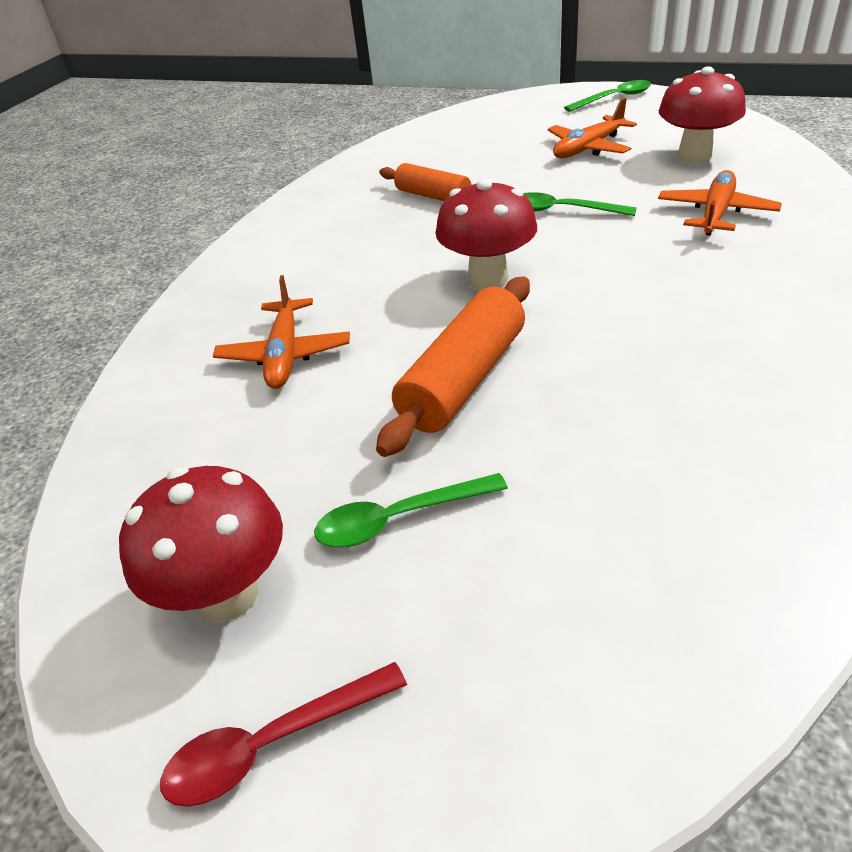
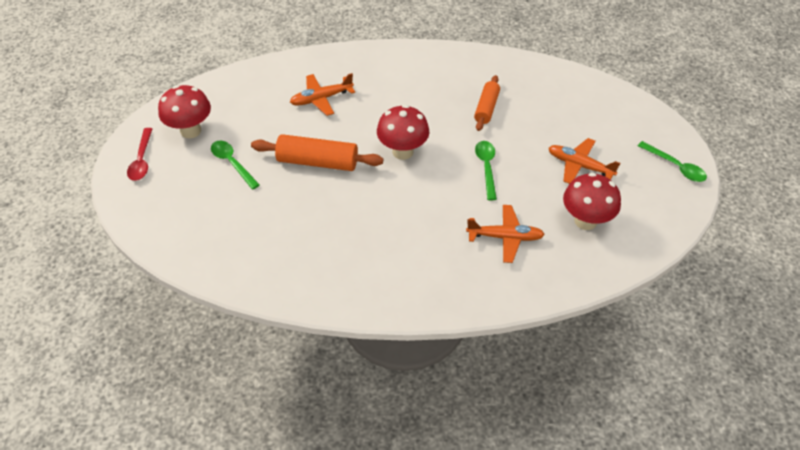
camera: 65 degrees right, 10 degrees up
red spoon [160,662,407,807] -> red spoon turned 135 degrees counterclockwise [127,128,152,181]

